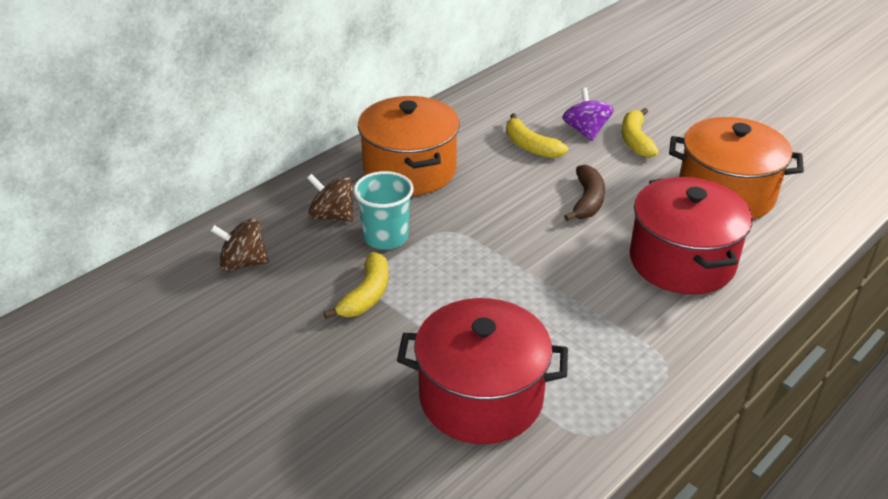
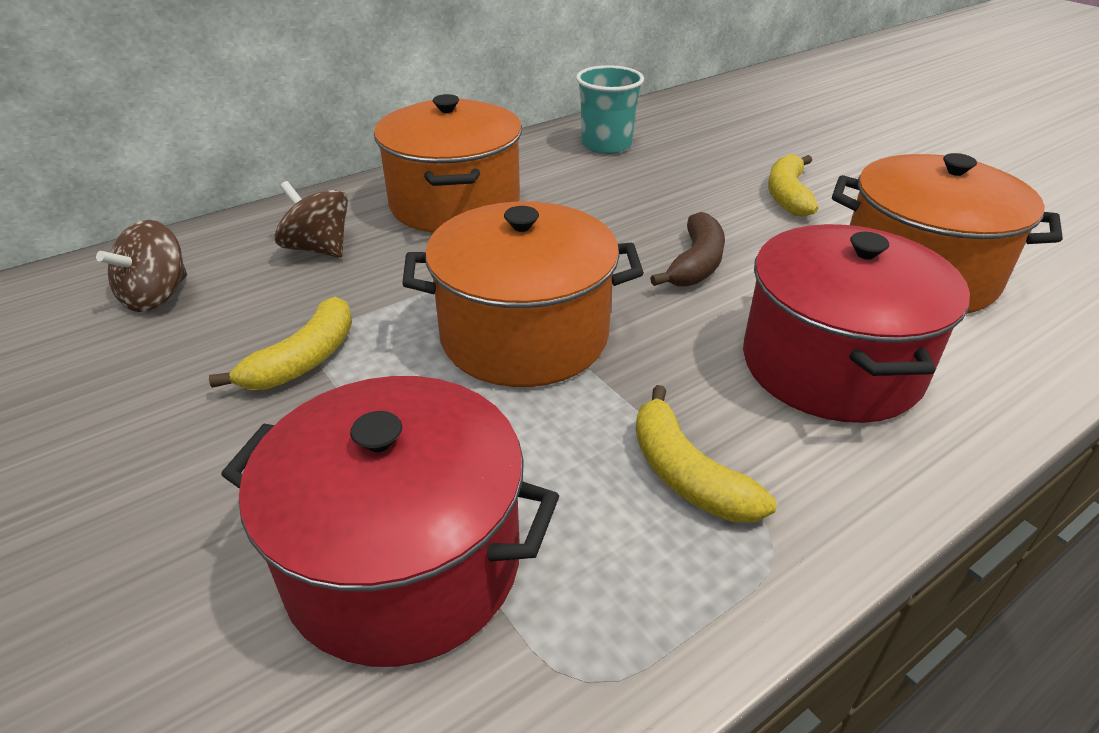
camera: 10 degrees right, 0 degrees up
brown spinning top [210,218,269,272] -> brown spinning top turned 75 degrees counterclockwise [96,220,187,312]
turquoise cup [353,171,414,249] -> turquoise cup moved to [576,65,644,154]
yellow banana [506,114,568,158] -> yellow banana moved to [636,385,777,522]
purple spinning top [562,88,614,141] -> none
none -> orange pot [402,201,644,387]

